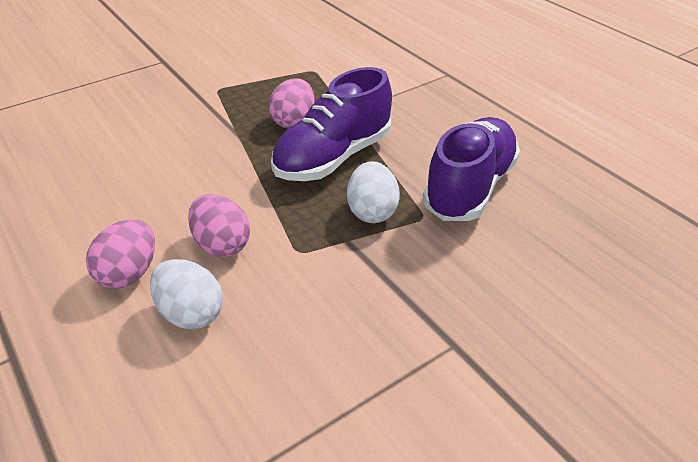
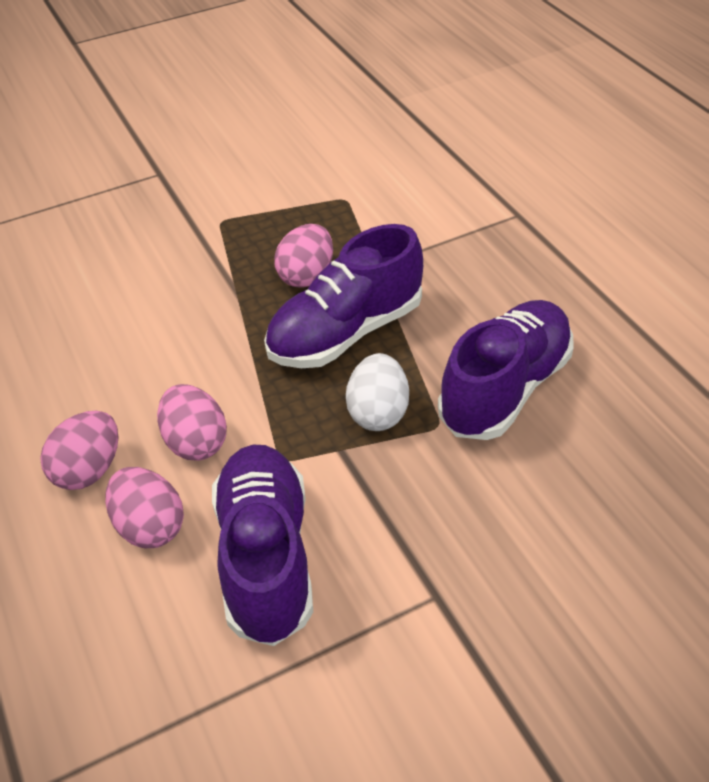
camera: 10 degrees right, 5 degrees up
white egg [150,259,223,330] -> pink egg [105,467,184,548]
none -> purple shoe [212,445,313,646]

